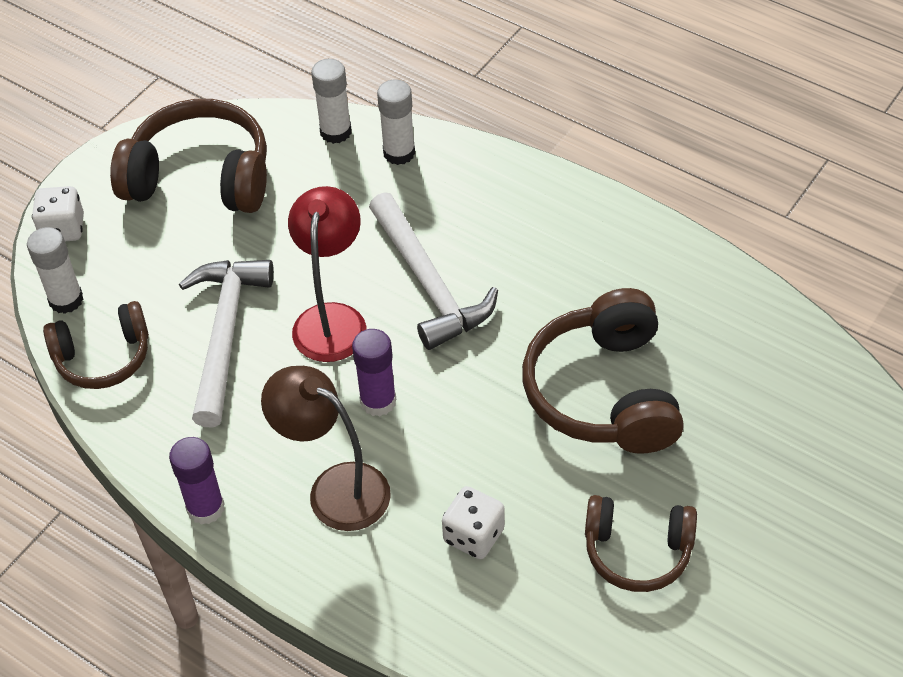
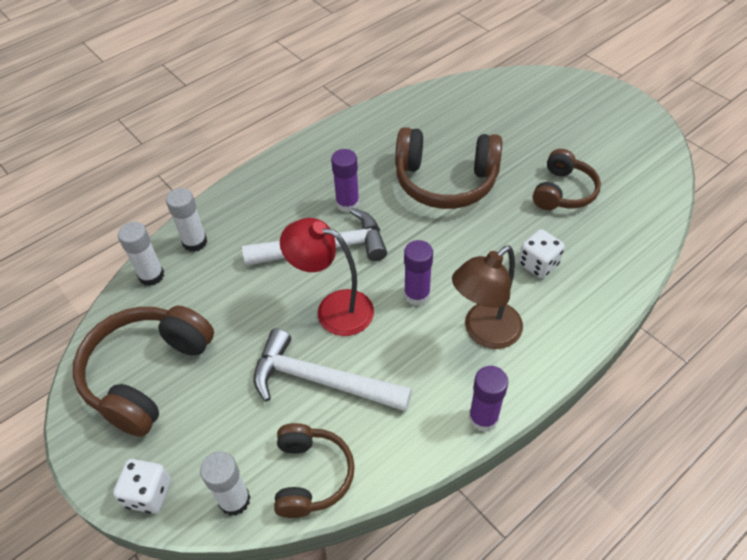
camera: 75 degrees left, 0 degrees up
none -> purple glue stick [331,149,359,213]

